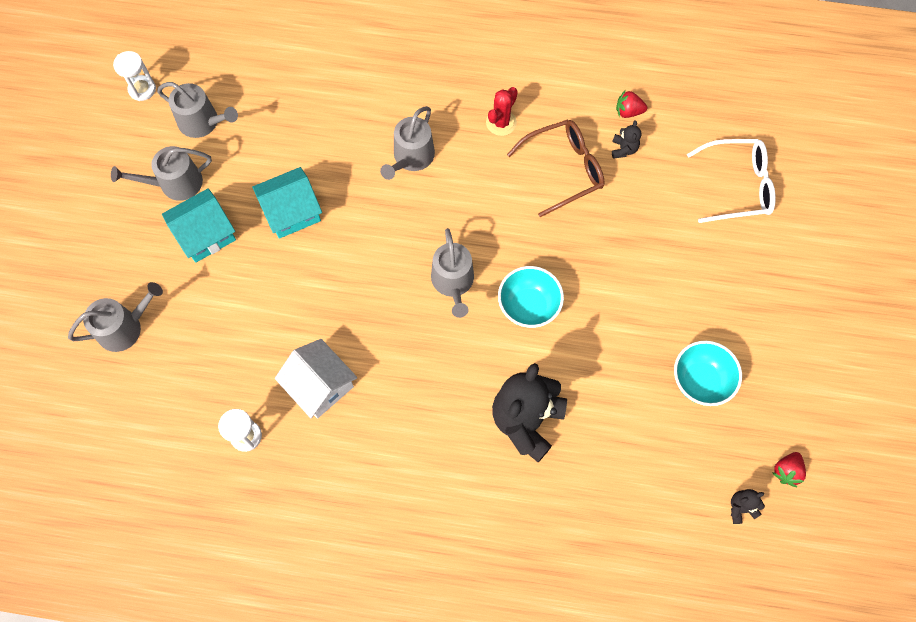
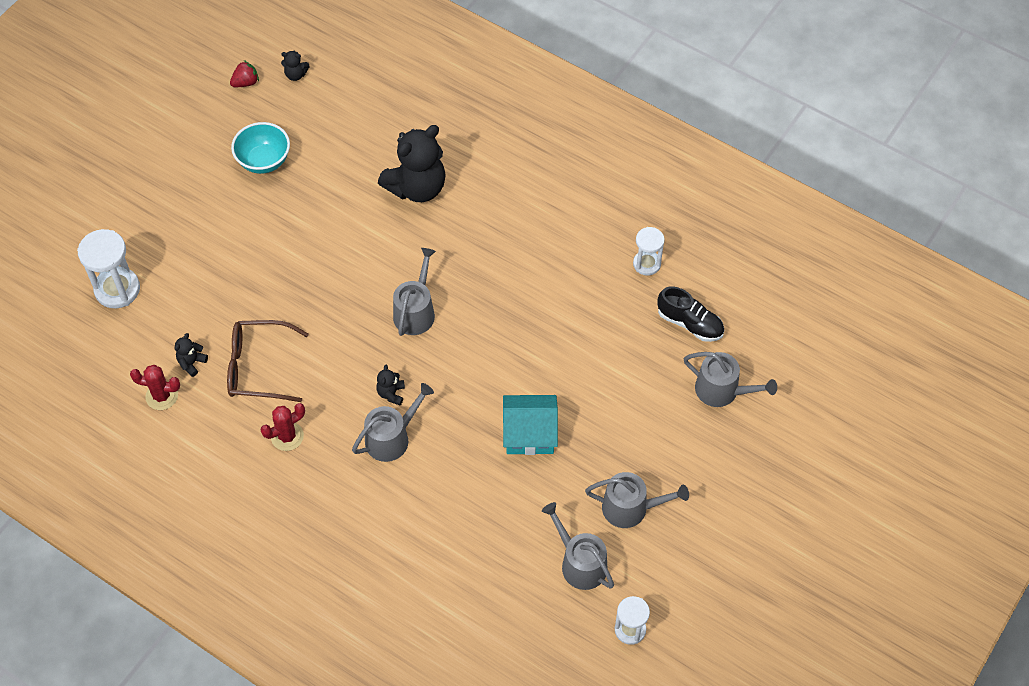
camera: 155 degrees left, 10 degrees down
grey watering can [68,282,163,352] -> grey watering can turned 150 degrees counterclockwise [684,352,777,407]
turquoise house [162,188,236,263] -> none
white house [275,339,357,419] -> none
turquoise bowl [498,266,564,328] -> none
red strawberry [616,90,647,118] -> red cactus [130,365,180,410]
white glasses [687,139,776,223] -> white hourglass [77,229,140,308]
none -> black teddy bear [376,365,405,405]
none -> black shoe [658,286,724,342]

